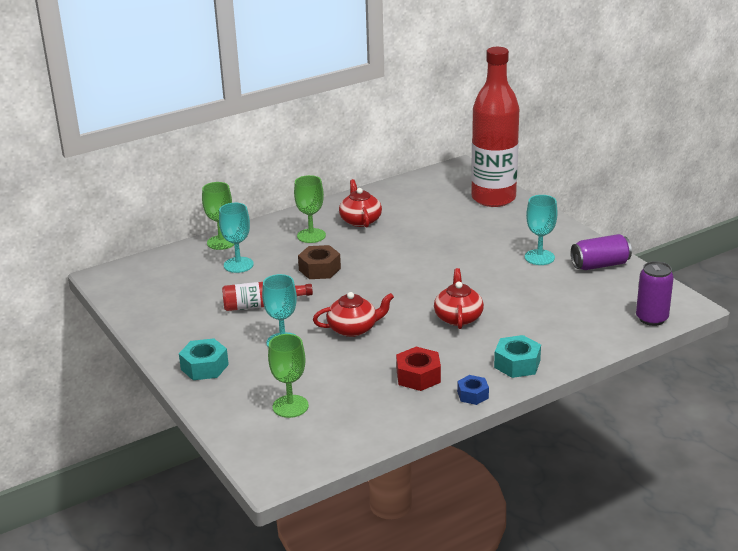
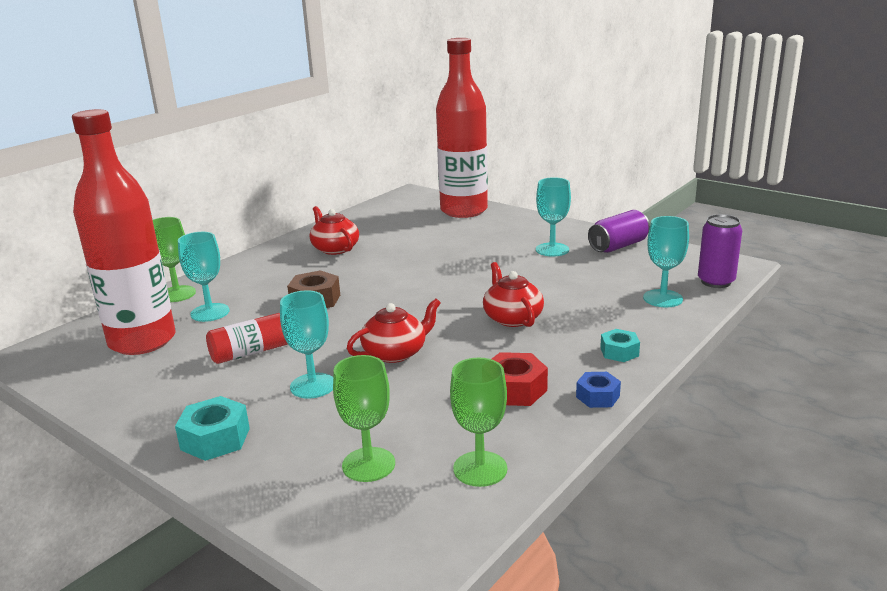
camera: 20 degrees left, 5 degrees down
green goblet [294,175,326,243] -> green goblet moved to [450,358,507,487]
turquoise nut [494,335,541,378] -> turquoise nut [600,329,640,362], size x0.66
none -> red bottle [72,109,175,355]
none -> turquoise goblet [643,216,689,307]

